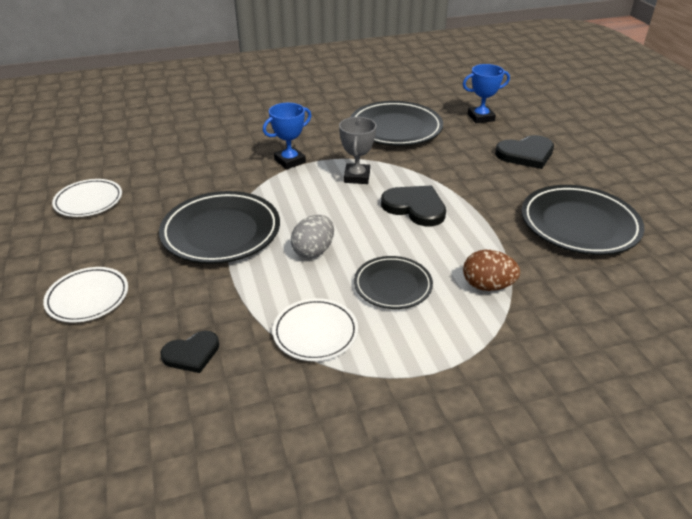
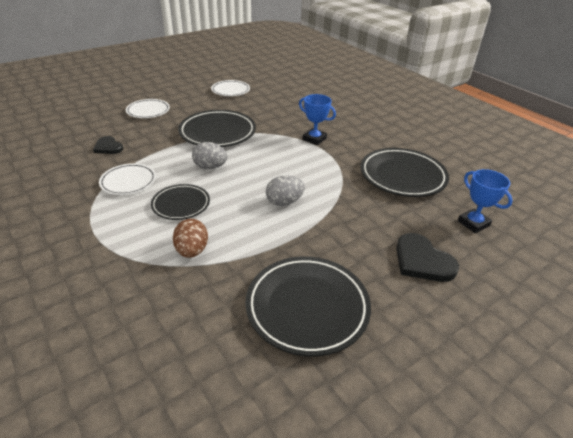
camera: 70 degrees right, 0 degrees up
grey trophy [339,117,376,184] -> none
black heart [381,186,446,226] -> grey egg [266,175,305,206]

